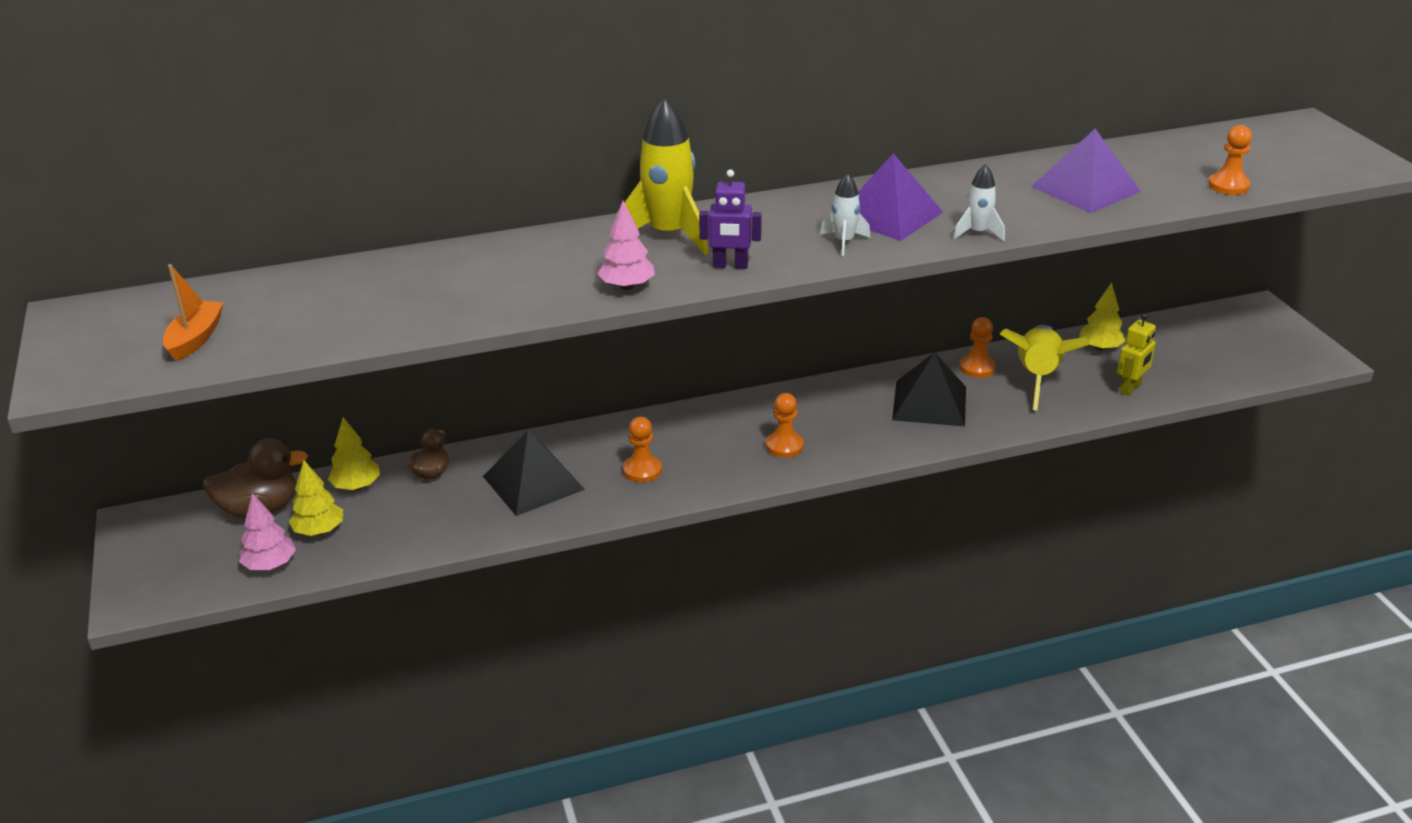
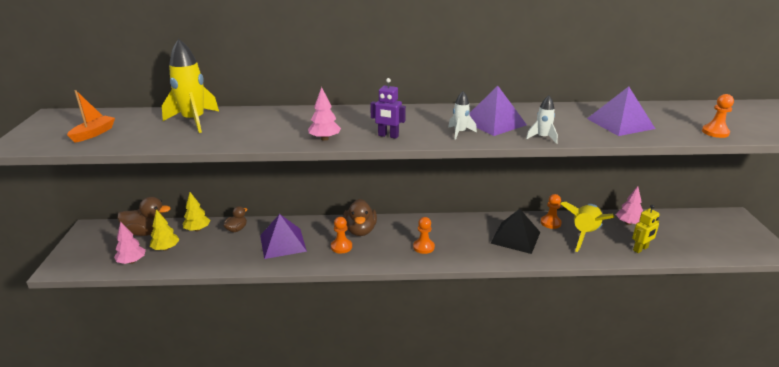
camera: 15 degrees right, 5 degrees down
black pyramid [483,430,585,516] -> purple pyramid [260,214,307,259]
yellow rocket [616,97,708,255] -> yellow rocket moved to [162,39,219,133]
yellow tree [1079,283,1125,351] -> pink tree [616,186,643,225]
none -> brown duck [343,199,377,236]

